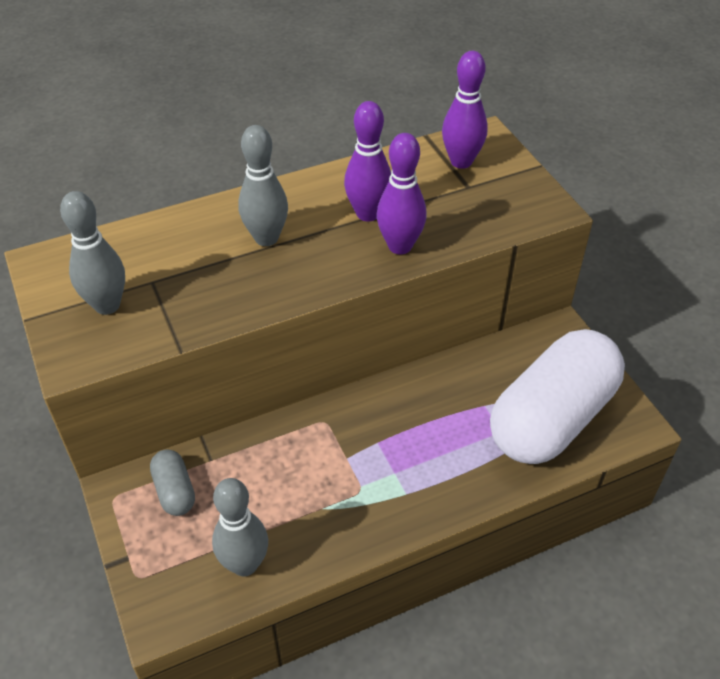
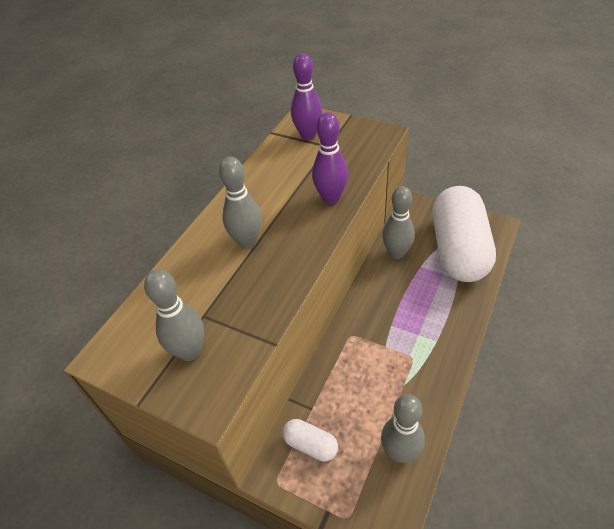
camera: 35 degrees left, 0 degrees up
grey capsule [150,449,195,516] -> white capsule [282,419,338,462]
purple bowling pin [344,101,391,222] -> none
none -> grey bowling pin [382,186,415,259]

